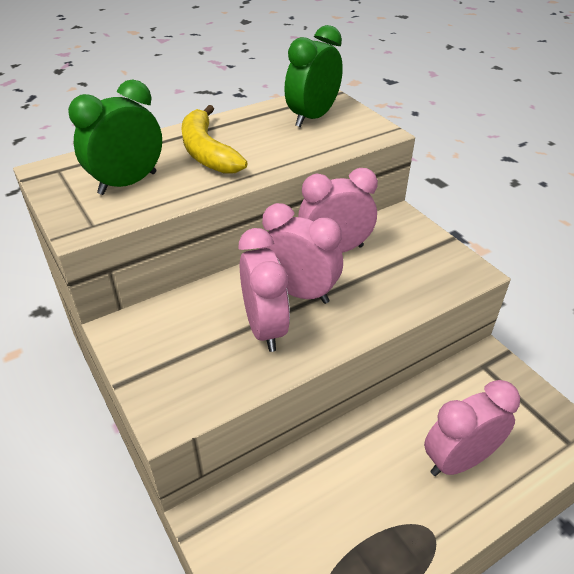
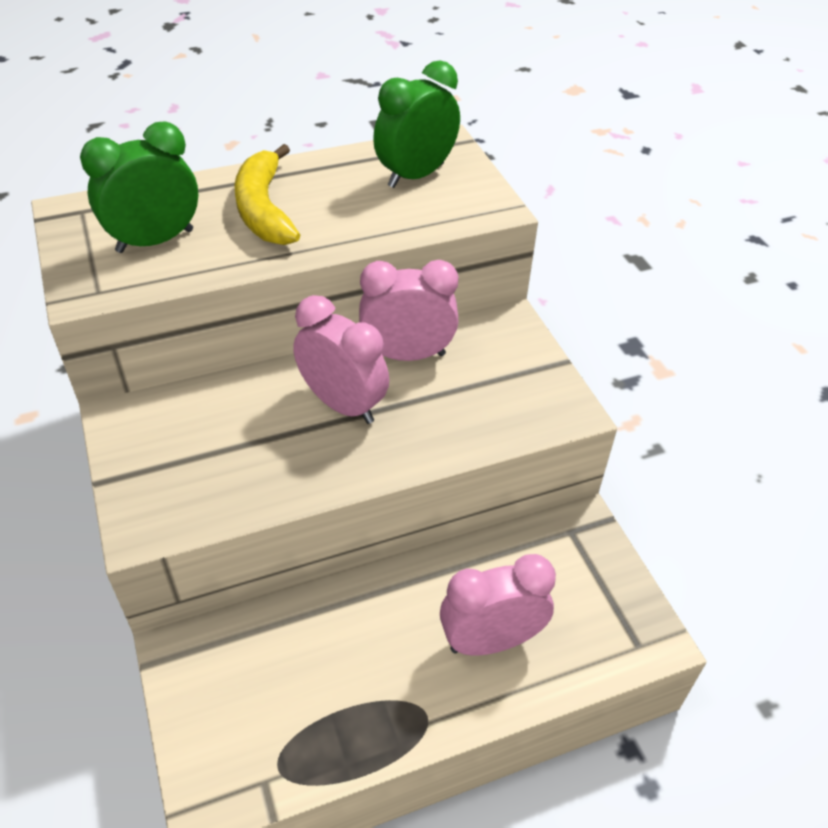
camera: 10 degrees right, 5 degrees up
pink clock [238,228,290,352] -> none

